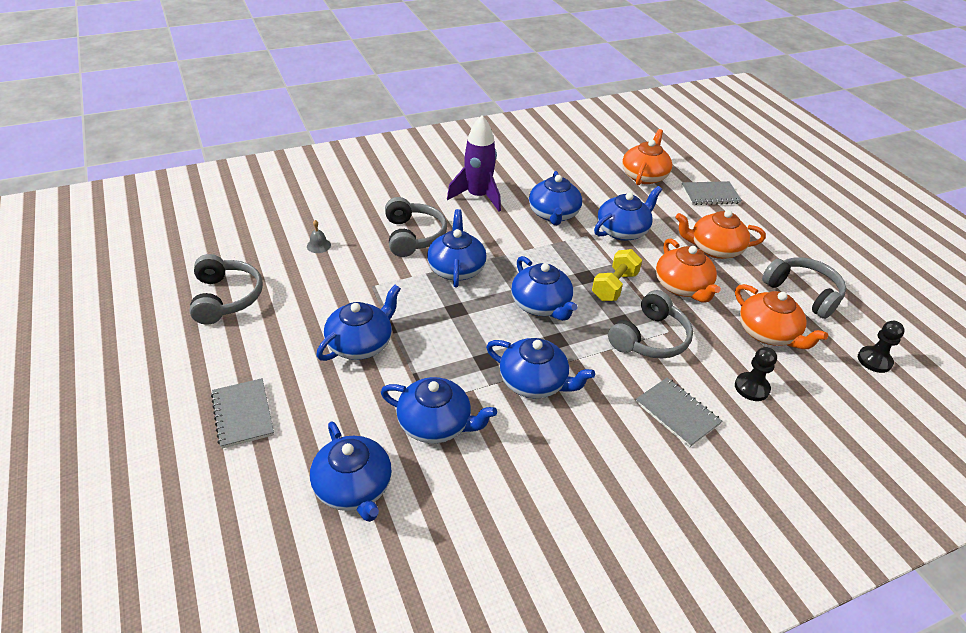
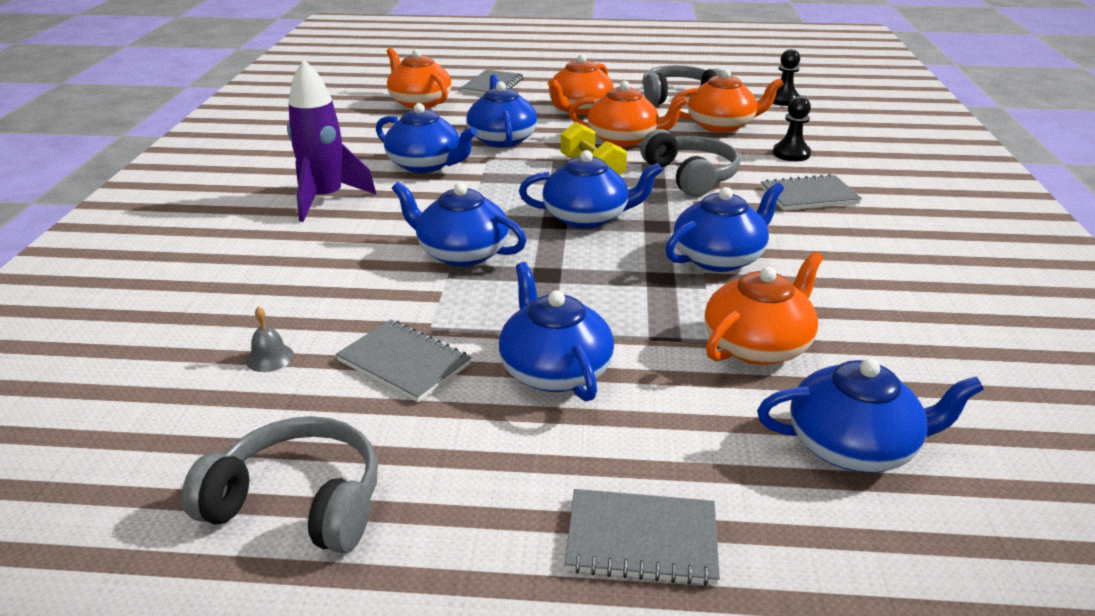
camera: 60 degrees left, 10 degrees down
blue teapot [381,377,497,443] -> orange teapot [704,251,823,365]
grey headphones [385,197,447,257] -> none
none -> grey notebook [336,319,471,402]

